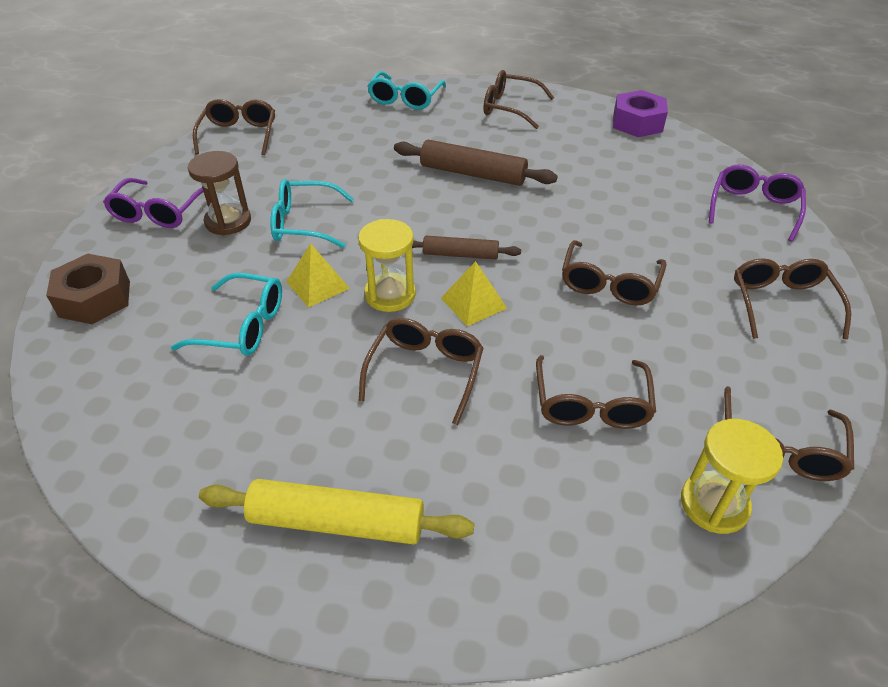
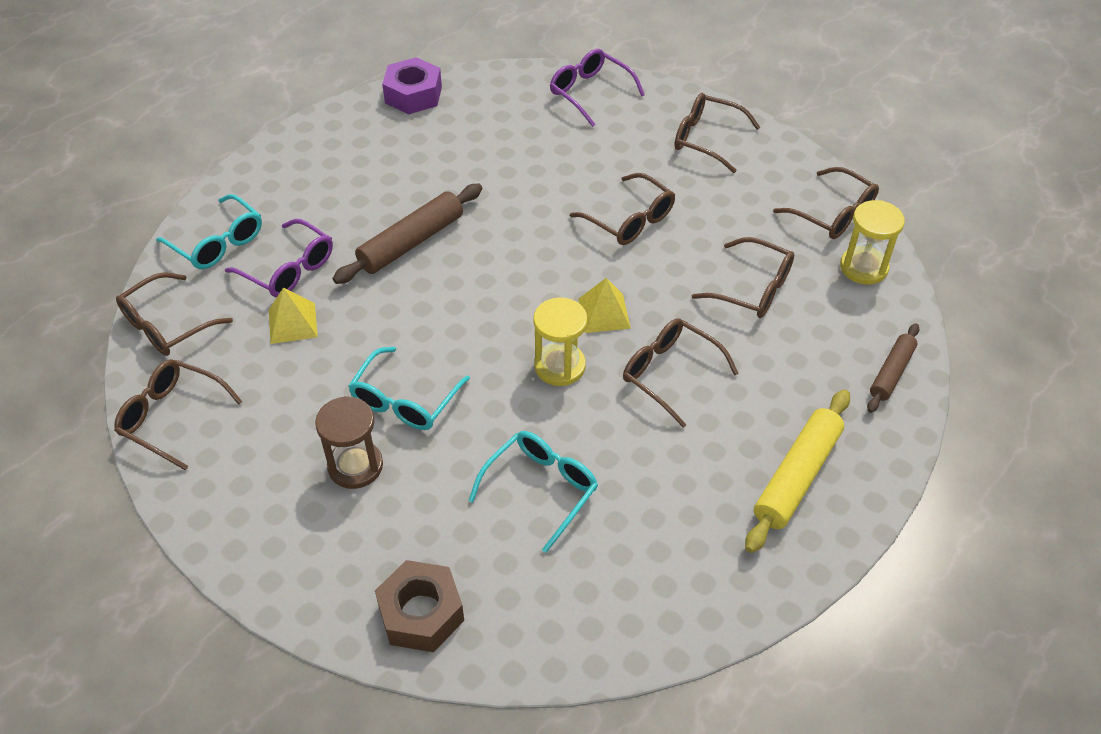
camera: 65 degrees left, 5 degrees up
purple glasses [103,178,204,228] -> purple glasses moved to [225,219,333,297]
yellow pyramid [286,243,350,308] -> yellow pyramid moved to [269,288,318,344]
brown rolling pin [412,236,521,260] -> brown rolling pin moved to [867,323,920,413]
brown glasses [484,70,554,129] -> brown glasses moved to [116,272,233,356]

